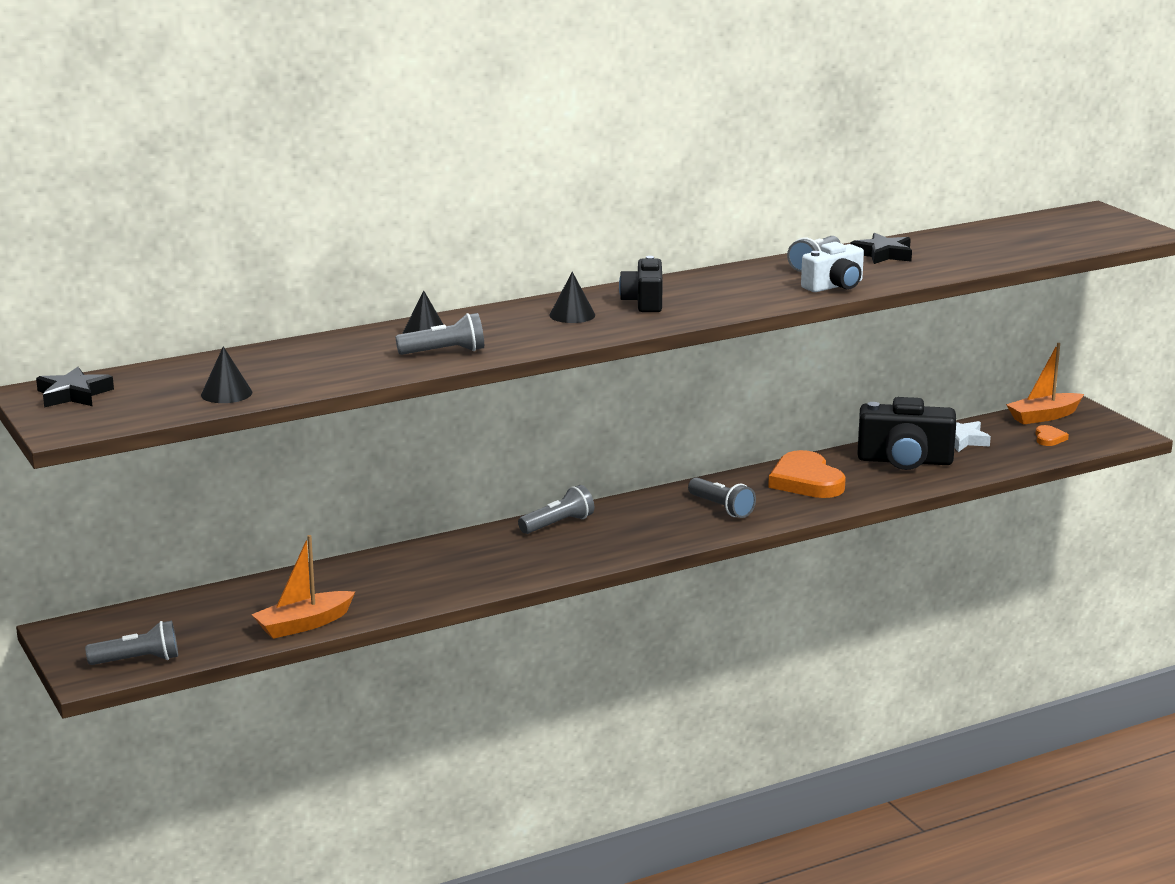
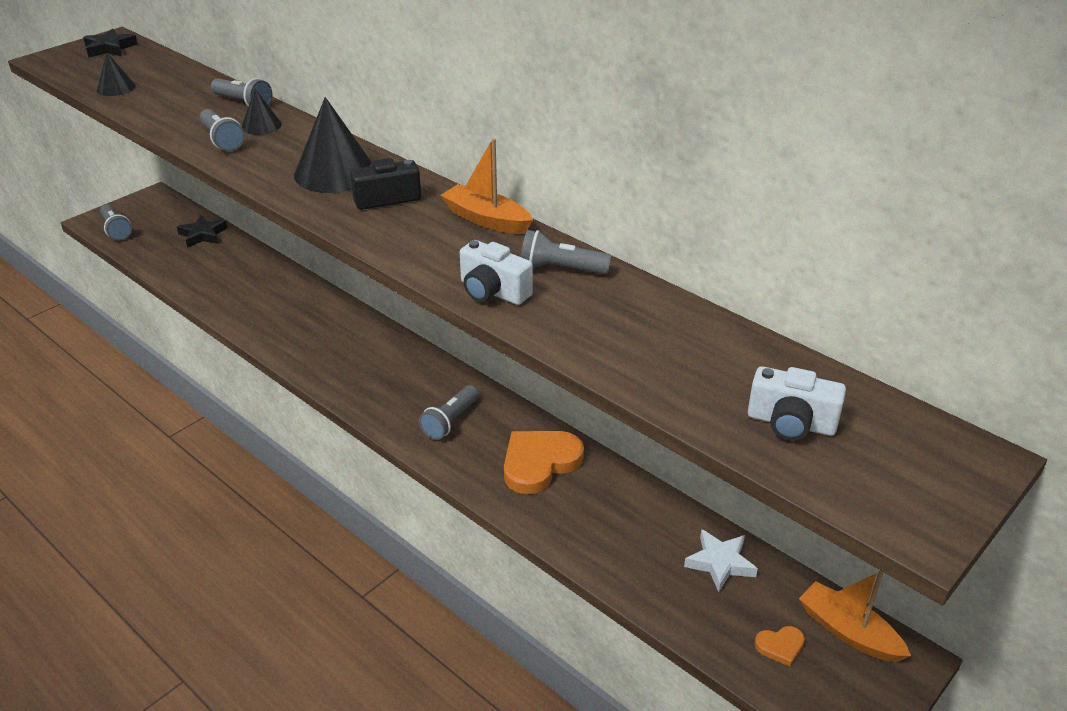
camera: 70 degrees right, 15 degrees up
orange boat [251,535,355,639] -> orange boat moved to [441,138,533,234]
grey flashlight [518,485,594,534] -> grey flashlight moved to [211,78,273,107]
black cone [549,272,595,323] -> black cone [294,97,372,193], size x1.89
black star [851,233,912,264] -> black star moved to [177,215,227,248]
black camera [857,397,956,470] -> none
none -> white camera [748,366,846,441]

